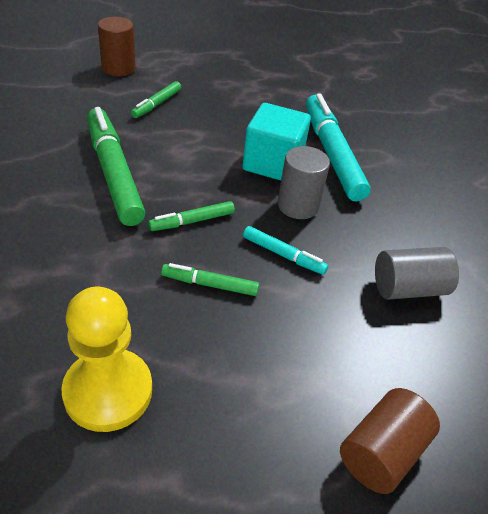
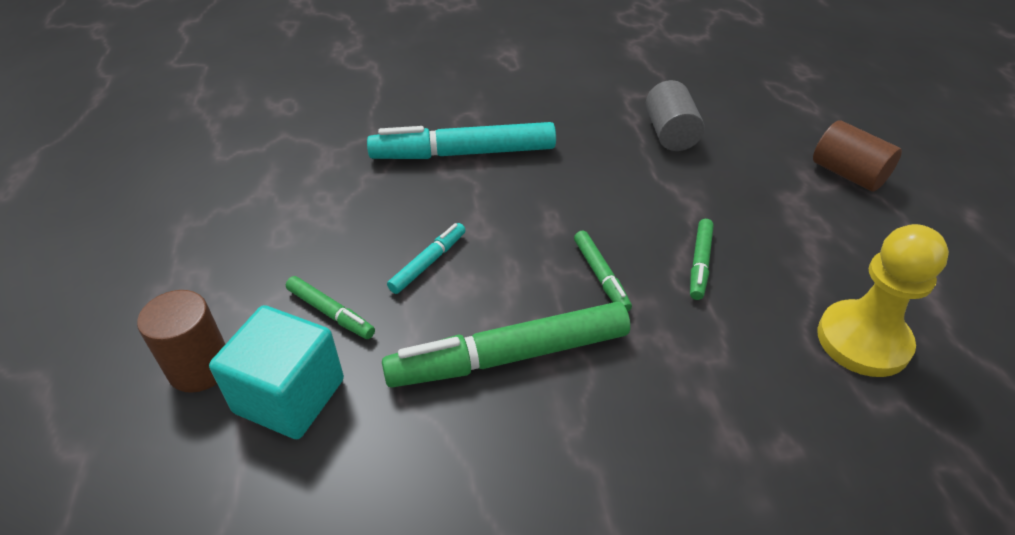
camera: 80 degrees left, 0 degrees up
turquoise cube [242,103,311,181] -> turquoise cube moved to [209,305,344,439]
turquoise marker [243,226,328,275] -> turquoise marker moved to [387,223,465,294]
grey cylinder [277,146,330,219] -> none

